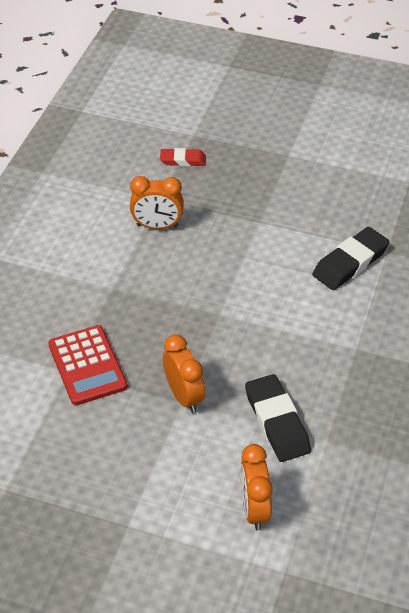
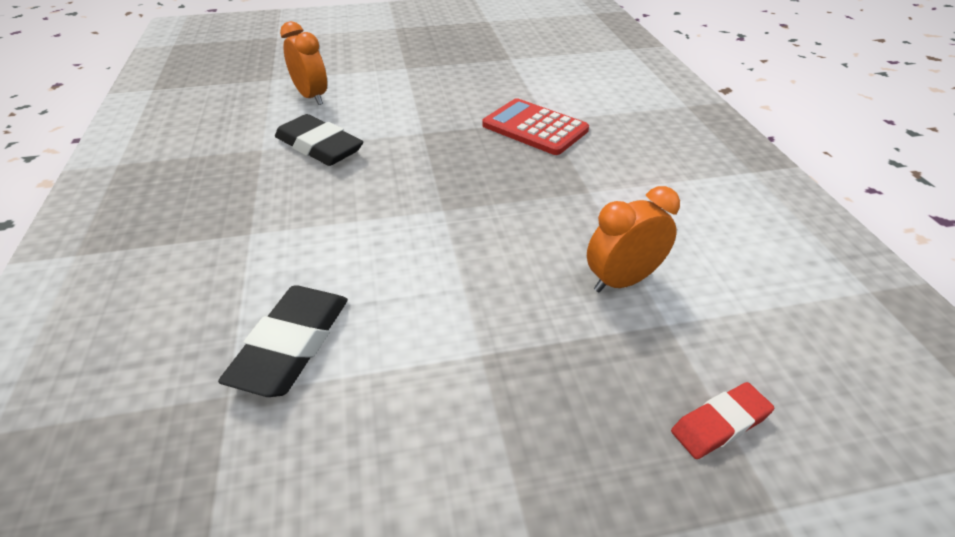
camera: 150 degrees right, 5 degrees down
orange clock [163,334,205,413] -> none

